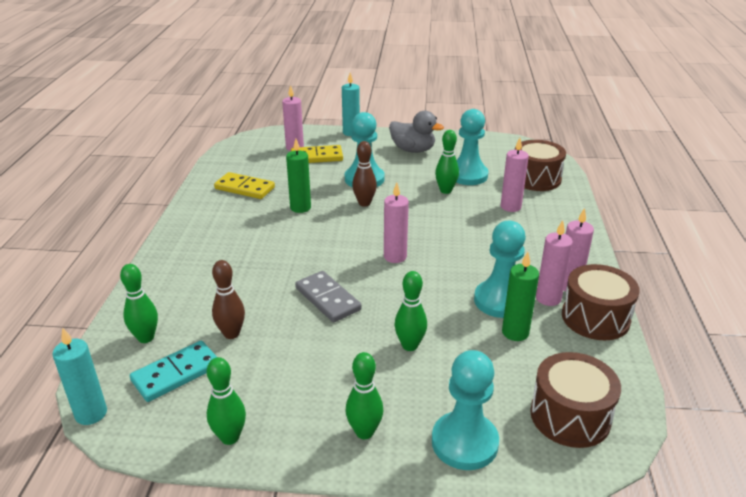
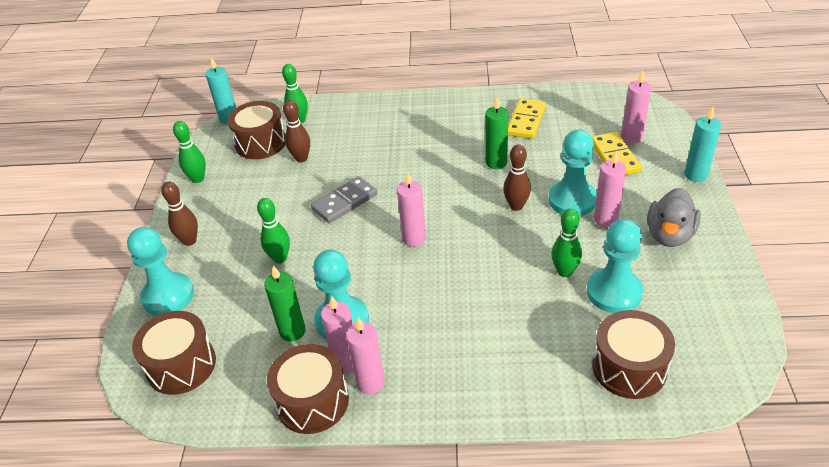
camera: 90 degrees right, 10 degrees up
turquoise domino [130,341,217,402] -> brown drum [227,101,286,159]
green bowling pin [346,352,384,439] -> brown bowling pin [161,181,198,246]
pink candle [501,138,529,212] -> pink candle moved to [594,151,626,227]

